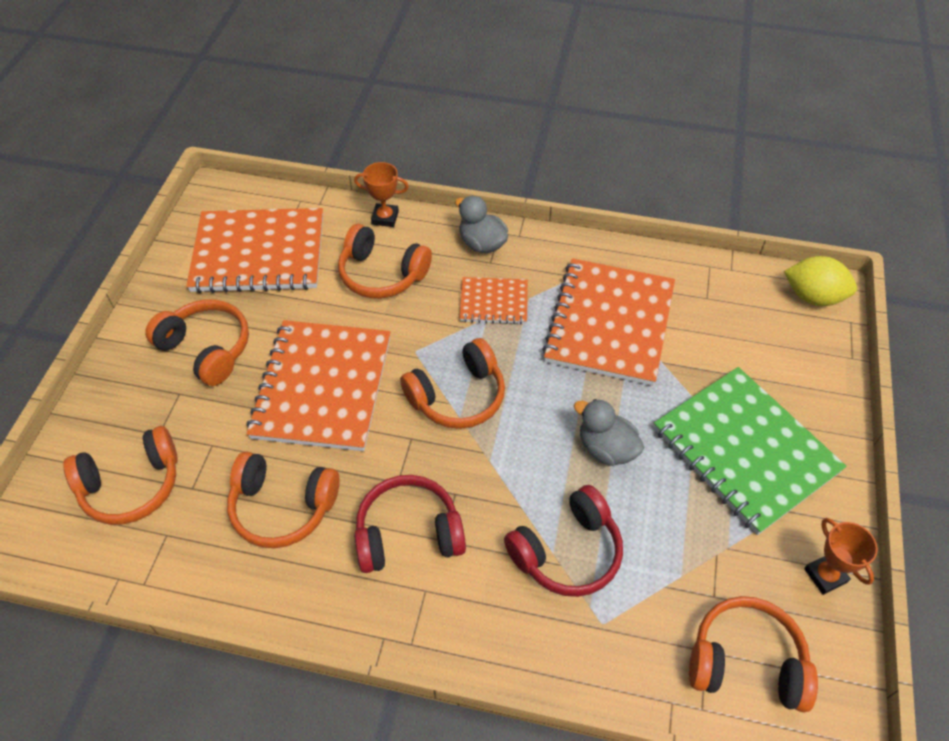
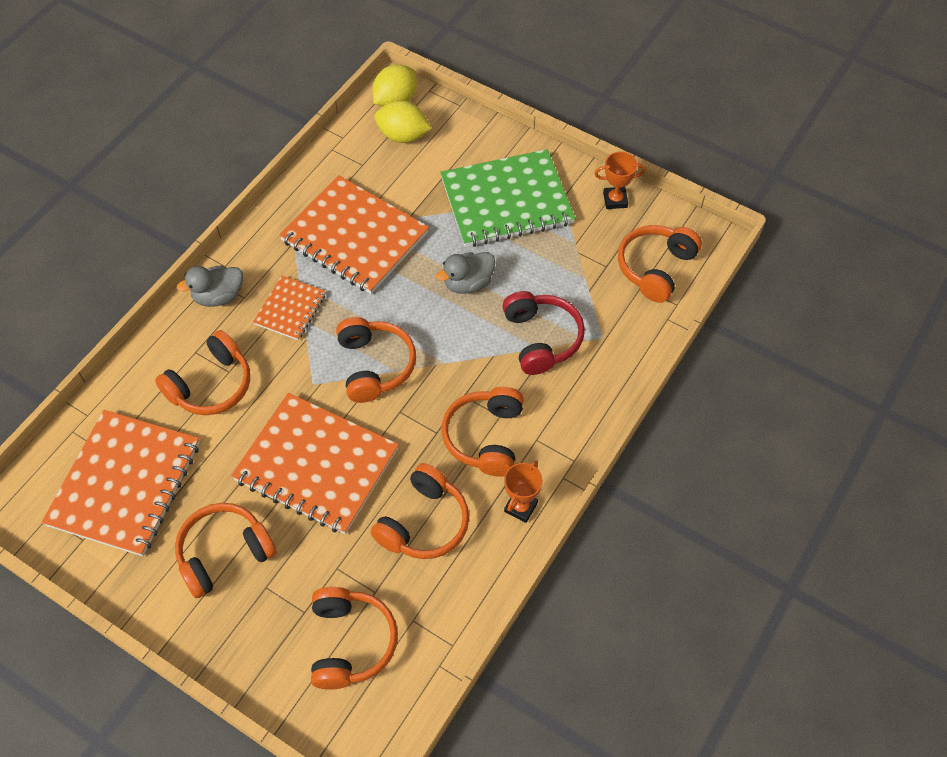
camera: 70 degrees left, 5 degrees up
orange trophy [354,162,409,227] -> orange trophy moved to [504,460,543,523]
red headphones [354,475,466,573] -> orange headphones [442,387,524,477]
none -> yellow lemon [374,100,432,143]

